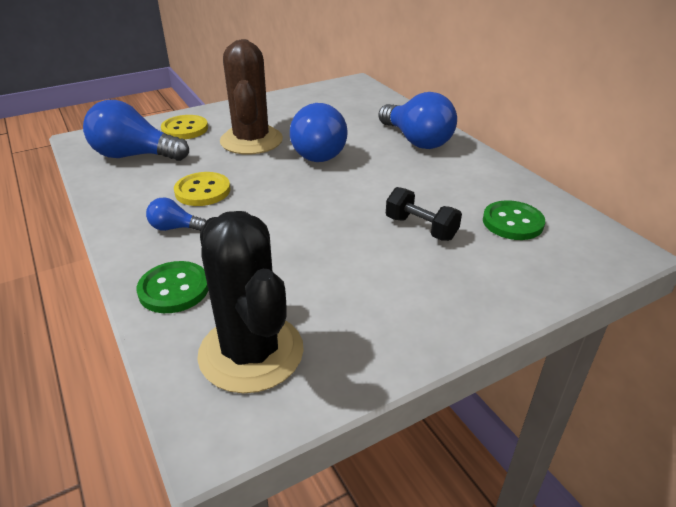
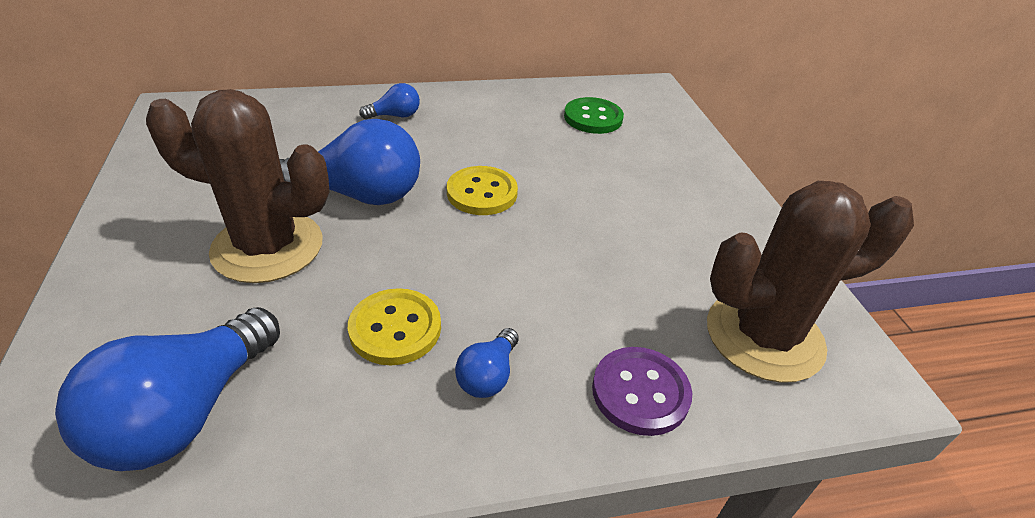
camera: 75 degrees left, 5 degrees up
green button [137,261,209,313] -> purple button [592,347,692,436]
yellow button [161,115,208,139] -> yellow button moved to [447,166,518,215]
black cactus [197,211,304,393] -> brown cactus [707,181,914,383]
blue light bulb [378,92,457,149] -> blue light bulb [359,83,420,119], size x0.48
black dumbbell [386,187,462,241] -> none

